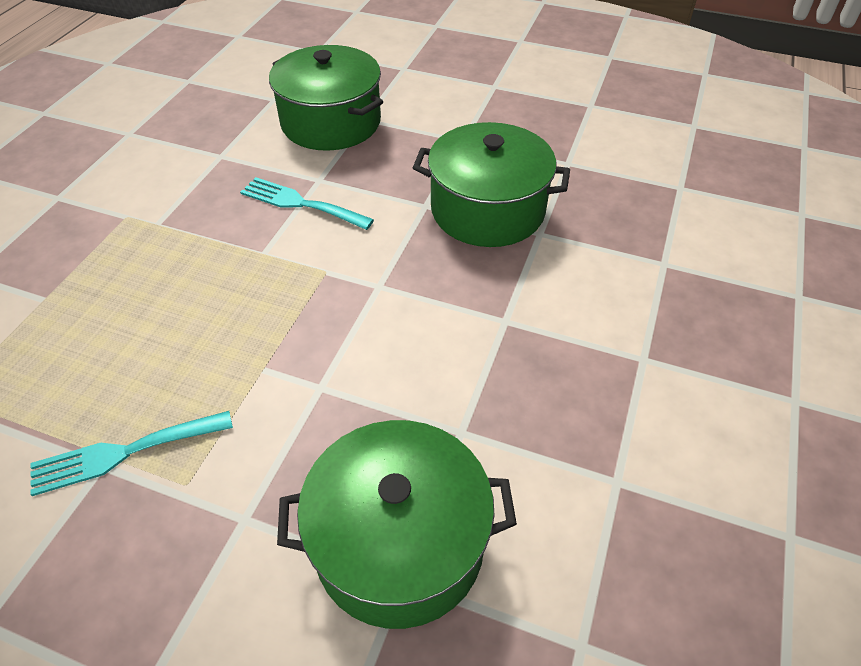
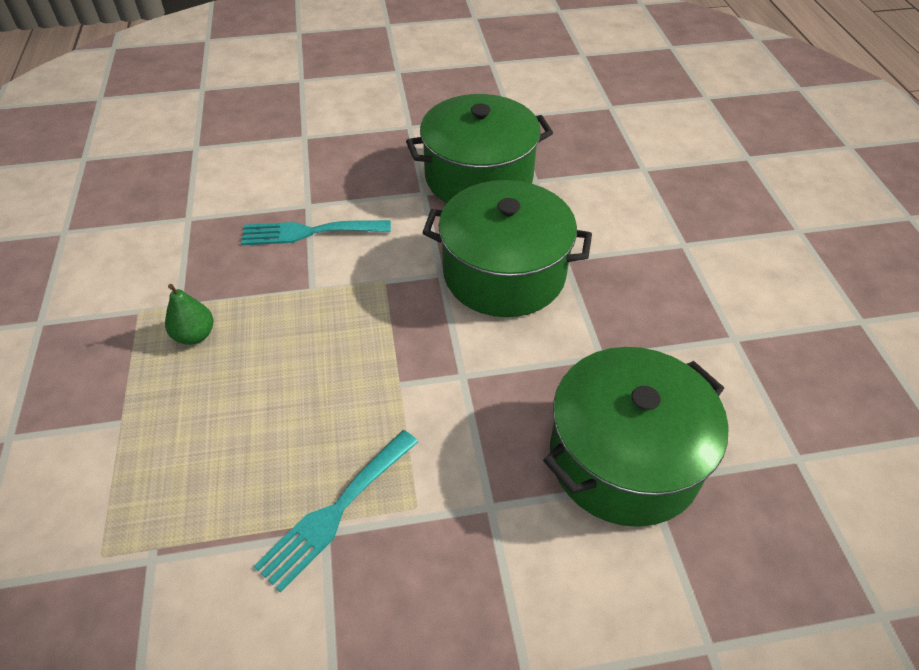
camera: 30 degrees left, 0 degrees up
green pot [269,45,383,151] -> green pot moved to [422,180,592,317]
none -> green pear [165,284,213,345]

